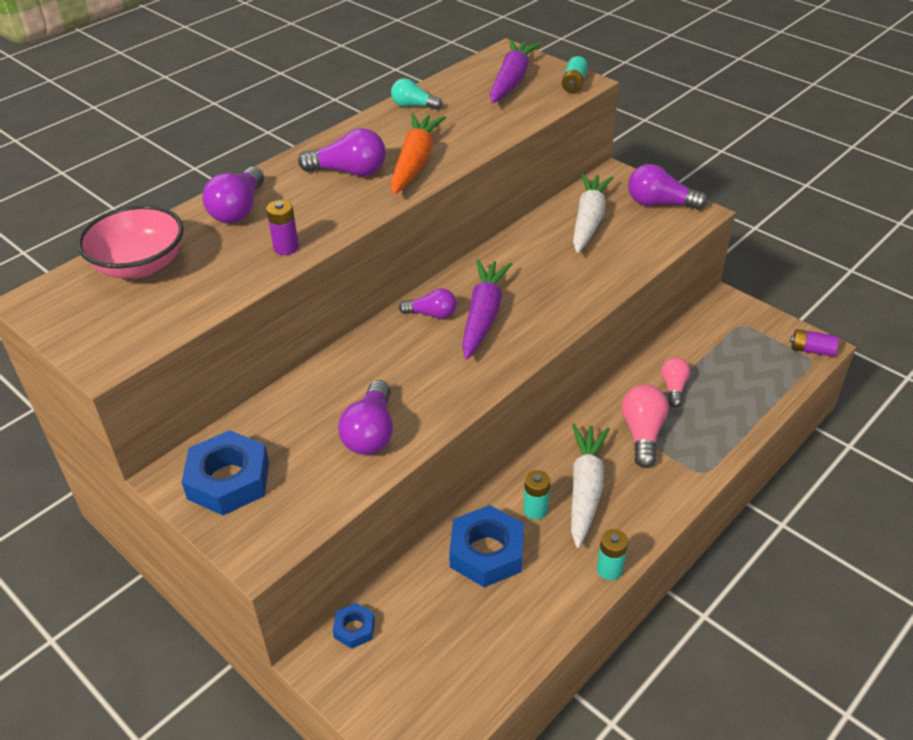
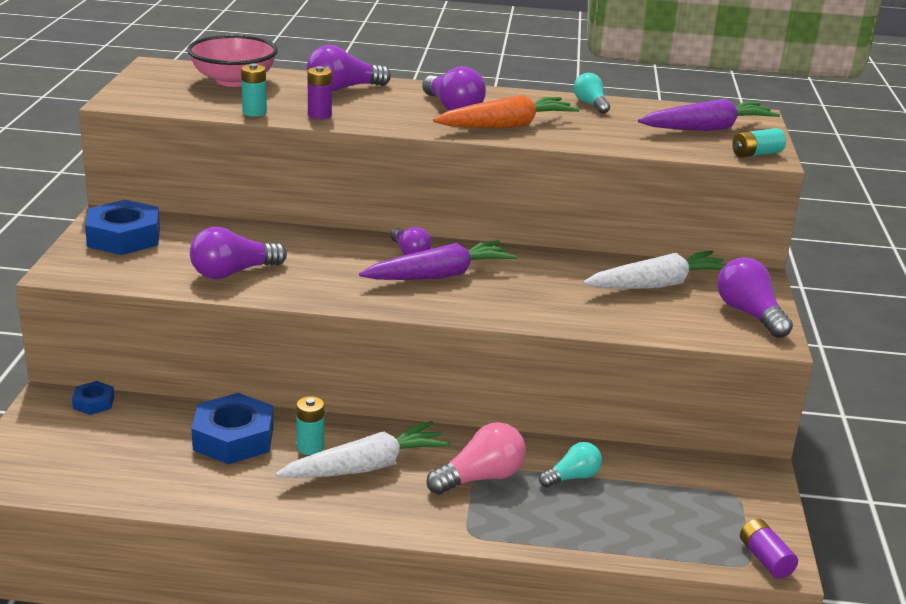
camera: 50 degrees right, 15 degrees down
turquoise battery [597,529,628,580] -> turquoise battery moved to [241,63,267,117]
pink light bulb [661,357,690,408] -> turquoise light bulb [539,442,602,488]

